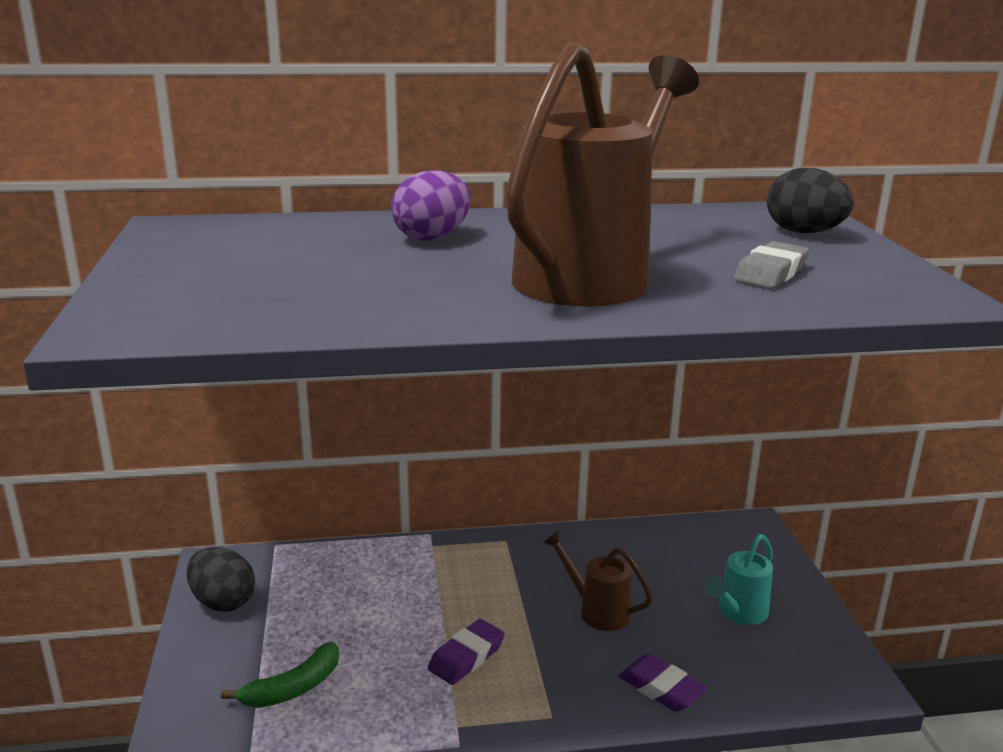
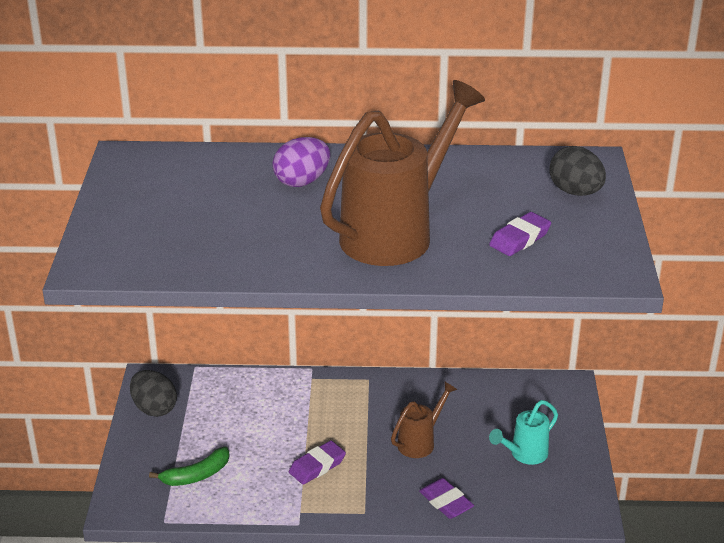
camera: 10 degrees right, 10 degrees up
brown watering can [543,530,653,631] -> brown watering can turned 90 degrees clockwise [391,381,457,458]
grey eraser [734,241,809,289] -> purple eraser [489,212,551,256]

